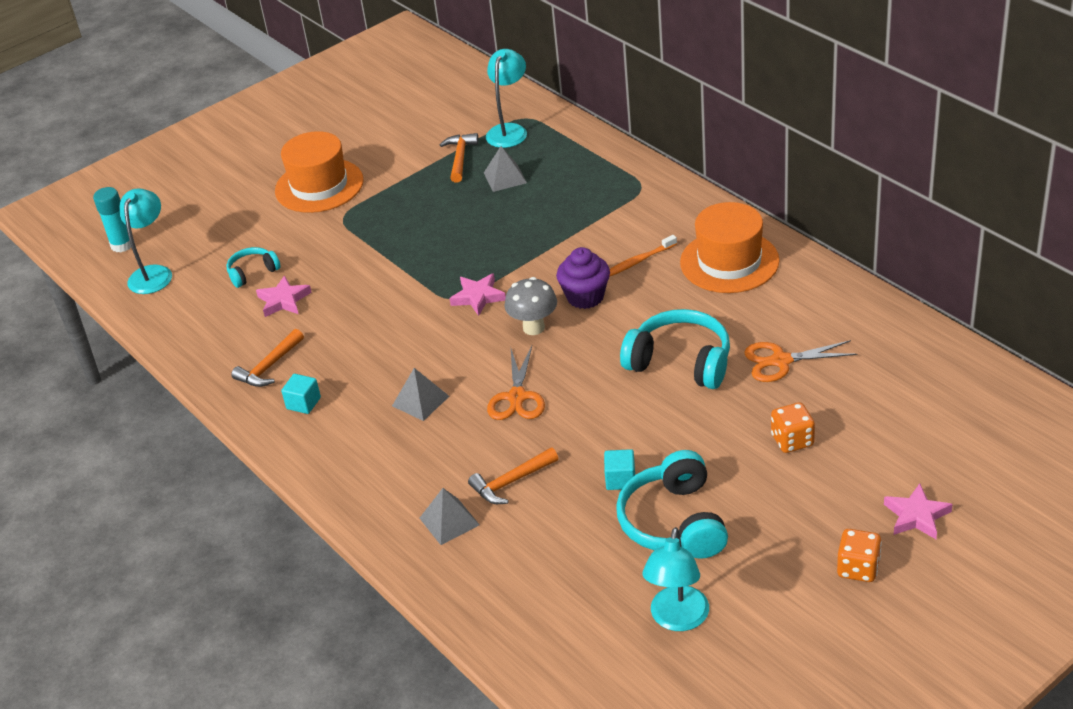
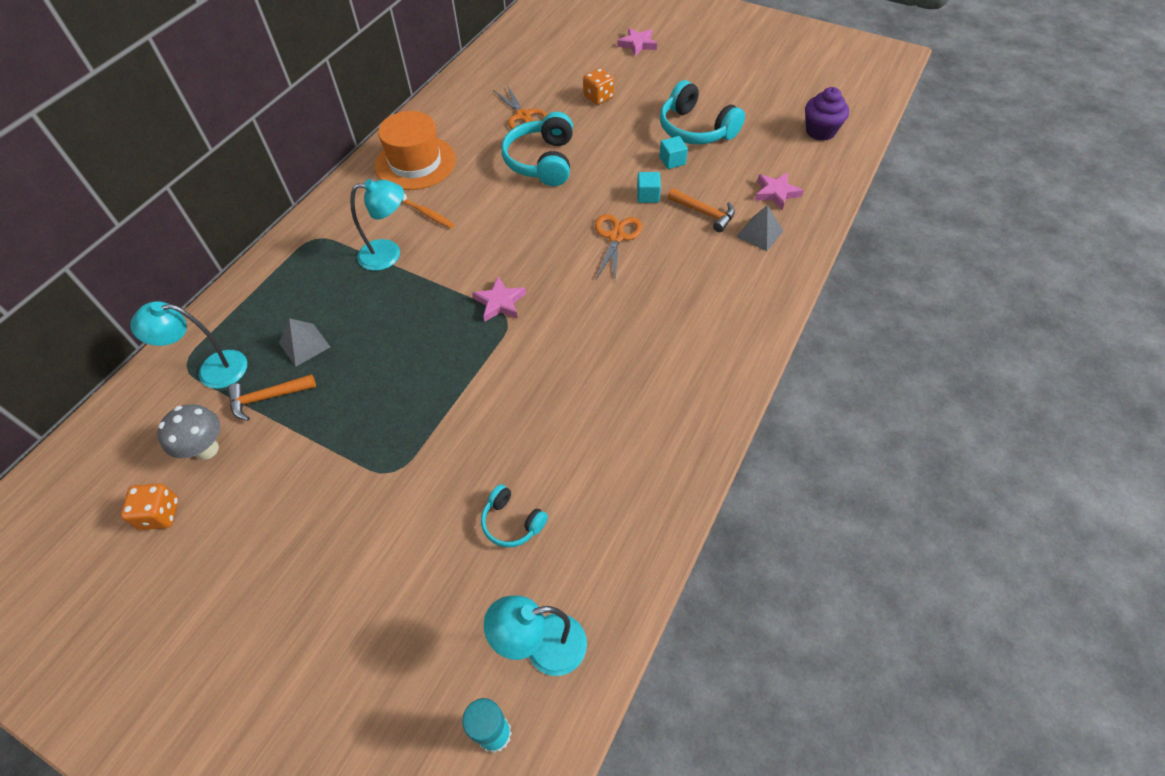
camera: 115 degrees left, 15 degrees up
orange hammer [231,329,304,387] -> none
pink star [256,275,312,317] -> pink star moved to [755,172,804,211]
orange hat [275,131,364,213] -> none
turquoise cube [281,374,321,414] -> turquoise cube moved to [637,172,661,203]
grey pyramid [392,368,449,421] -> none
orange scissors [487,346,545,420] -> orange scissors turned 60 degrees counterclockwise [595,214,642,281]
grey mushroom [504,277,557,335] -> grey mushroom moved to [157,404,220,460]
purple cupcake [556,247,610,309] -> purple cupcake moved to [805,87,849,141]
turquoise headphones [616,450,728,559] -> turquoise headphones turned 75 degrees clockwise [660,80,745,144]
turquoise lamp [642,527,709,631] -> turquoise lamp moved to [350,179,404,271]
orange dice [837,529,882,582] -> orange dice moved to [121,484,179,530]

